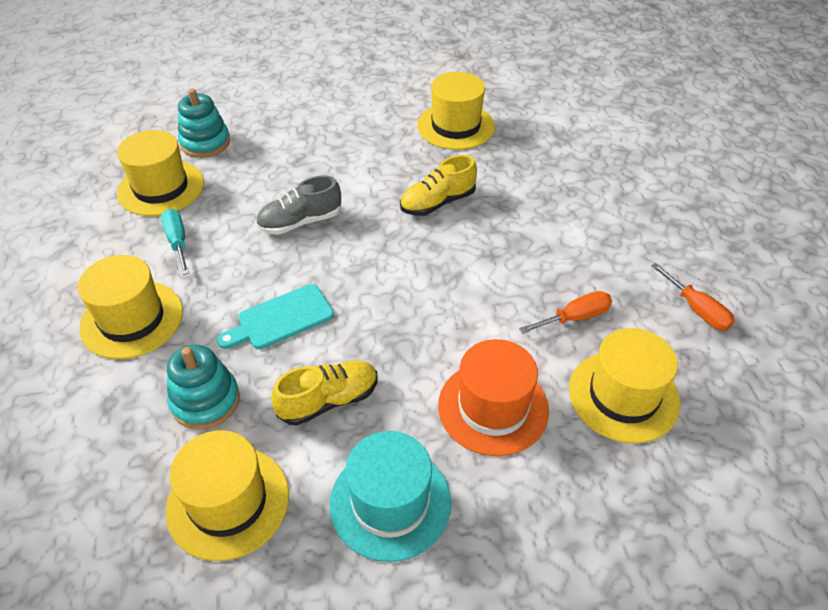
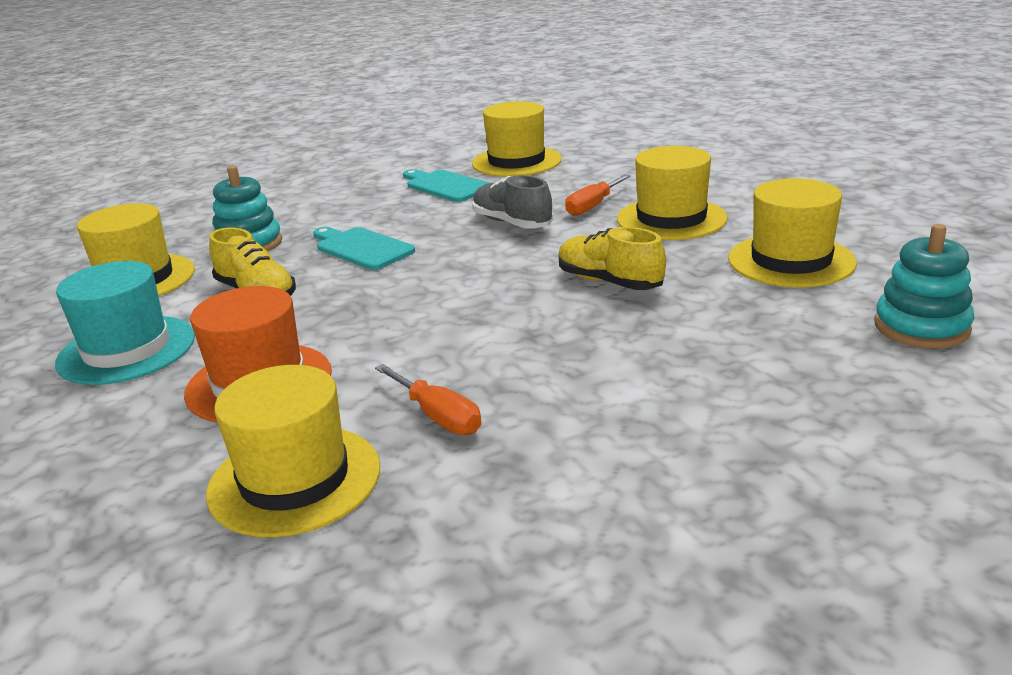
camera: 75 degrees right, 20 degrees down
yellow hat [78,255,183,359] -> yellow hat moved to [617,146,728,240]
turquoise screwdriver [161,209,189,275] -> turquoise cutting board [403,169,489,202]
turquoise stacking toy [178,88,230,158] -> turquoise stacking toy moved to [874,224,974,349]
orange screwdriver [651,263,735,331] -> orange screwdriver moved to [565,174,631,216]

